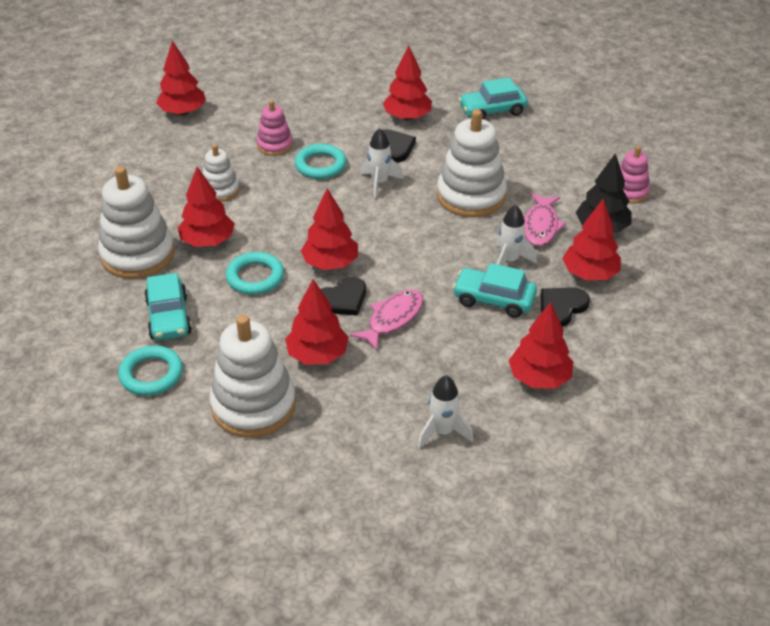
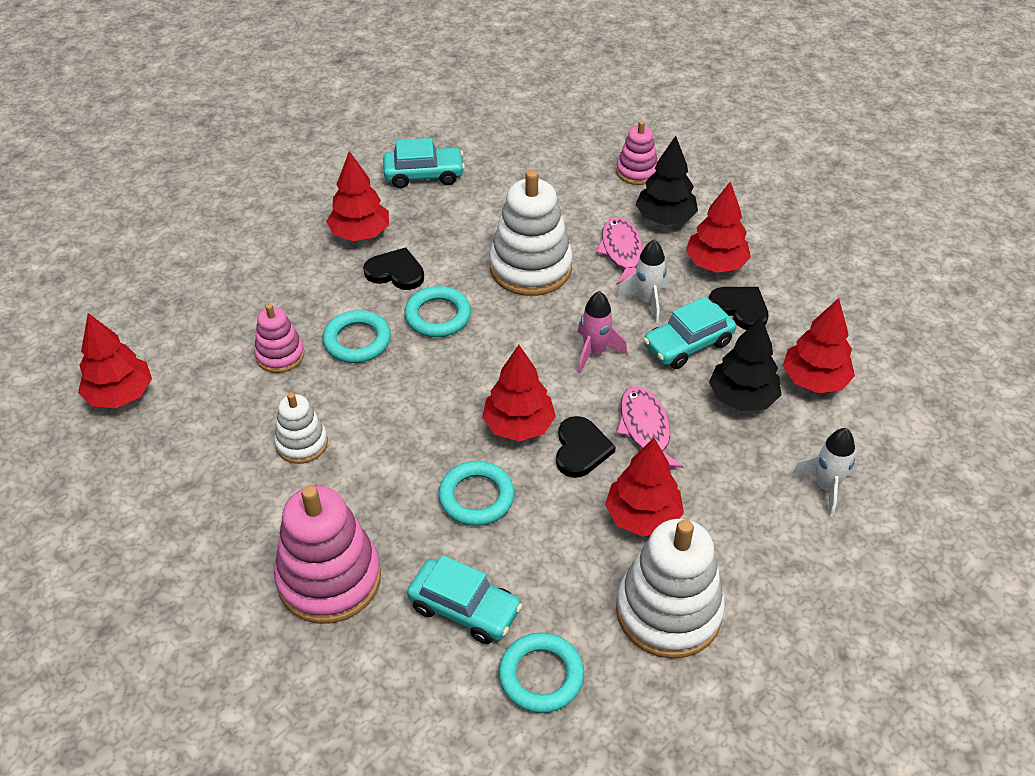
camera: 50 degrees left, 5 degrees up
white stacking toy [98,166,175,279] -> pink stacking toy [274,485,381,624]
red tree [177,167,235,247] -> none
white rocket [361,128,404,199] -> turquoise ring [404,286,471,337]
turquoise car [458,77,528,119] -> turquoise car turned 120 degrees counterclockwise [383,138,465,188]
pink fish [524,193,566,246] -> pink fish turned 150 degrees counterclockwise [596,217,643,285]
black heart [541,287,590,327] -> black heart turned 135 degrees clockwise [709,287,768,330]
none -> pink rocket [577,291,627,374]
none -> black tree [709,316,781,411]

